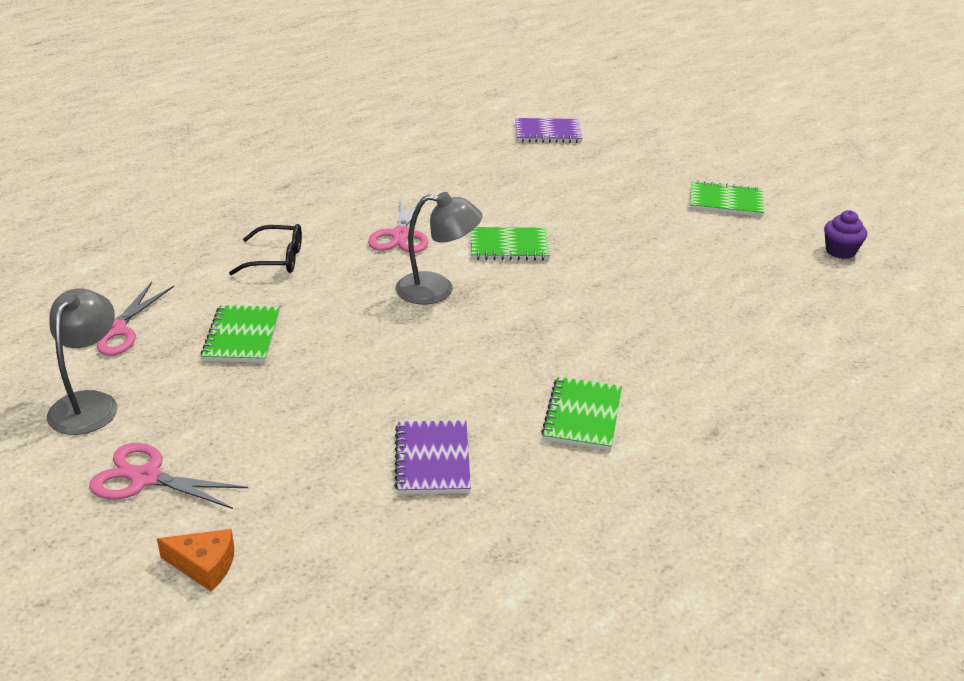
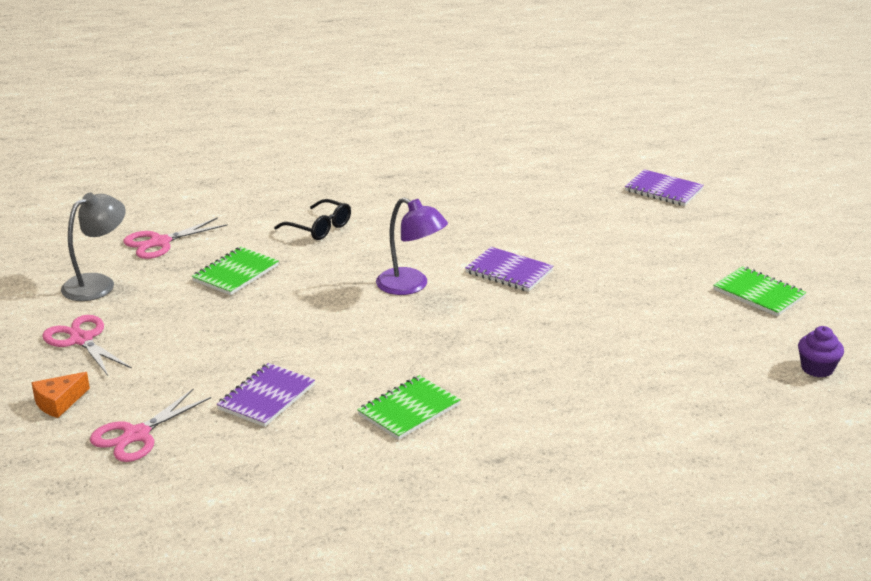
camera: 35 degrees right, 5 degrees down
orange cheese [157,529,234,591] -> orange cheese turned 90 degrees clockwise [31,372,90,418]
pink scissors [368,197,429,253] -> pink scissors moved to [90,389,211,462]
grey lamp [395,192,482,305] -> purple lamp [376,198,448,295]
green notebook [471,227,550,261] -> purple notebook [465,247,553,292]

